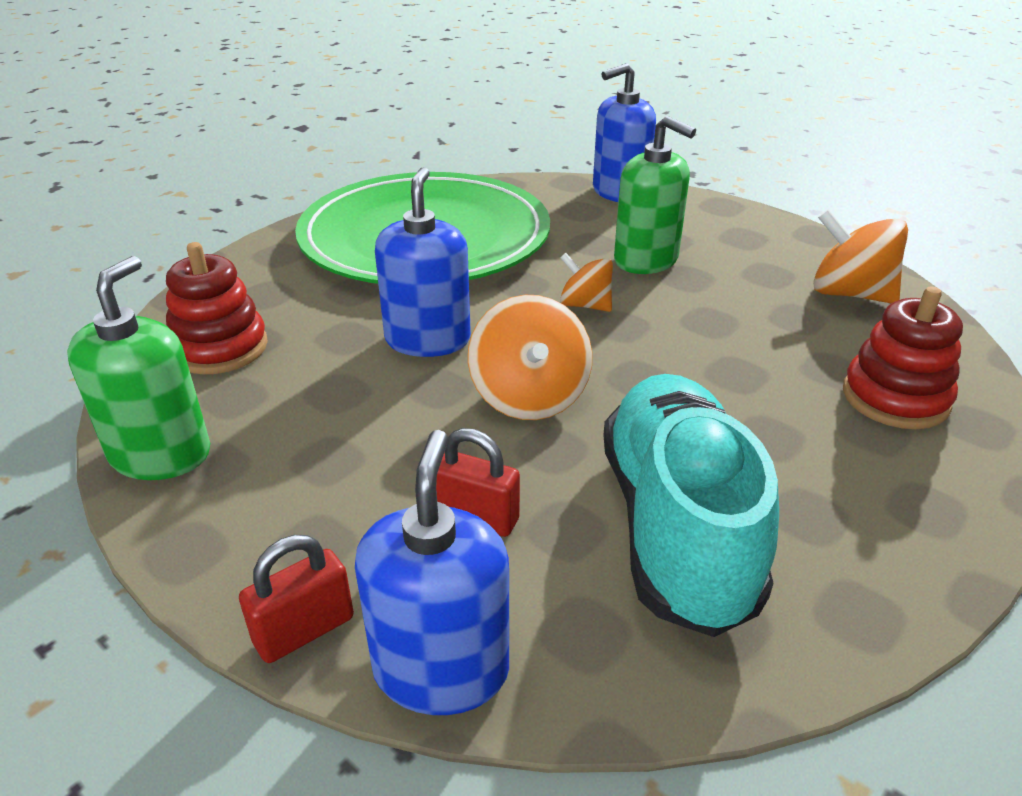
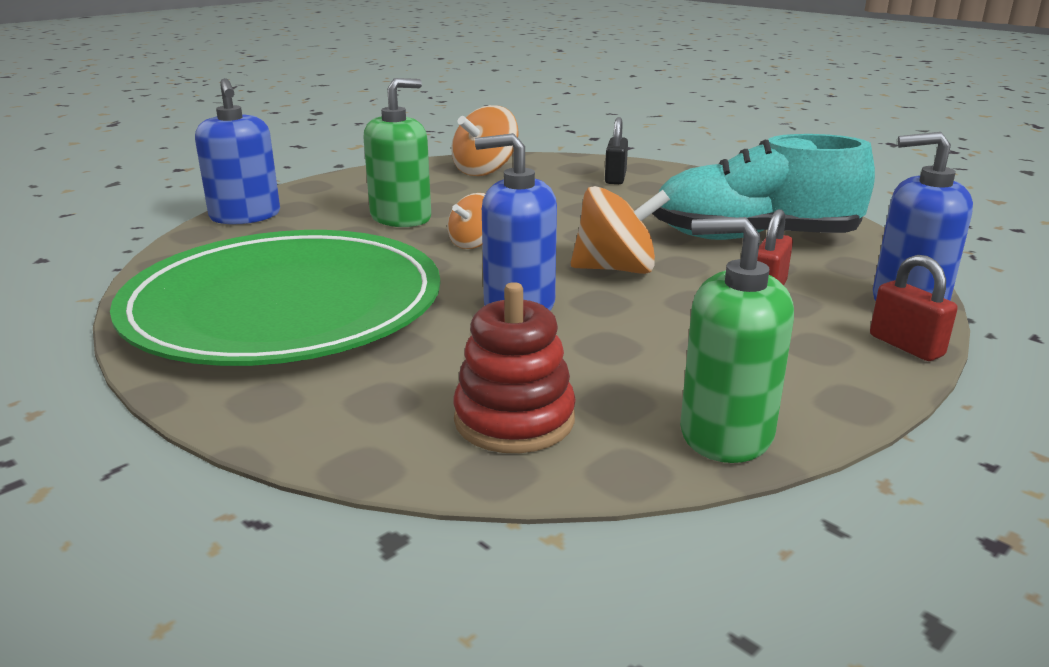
camera: 85 degrees left, 10 degrees down
red stacking toy [843,287,963,429] -> black padlock [605,117,628,184]

